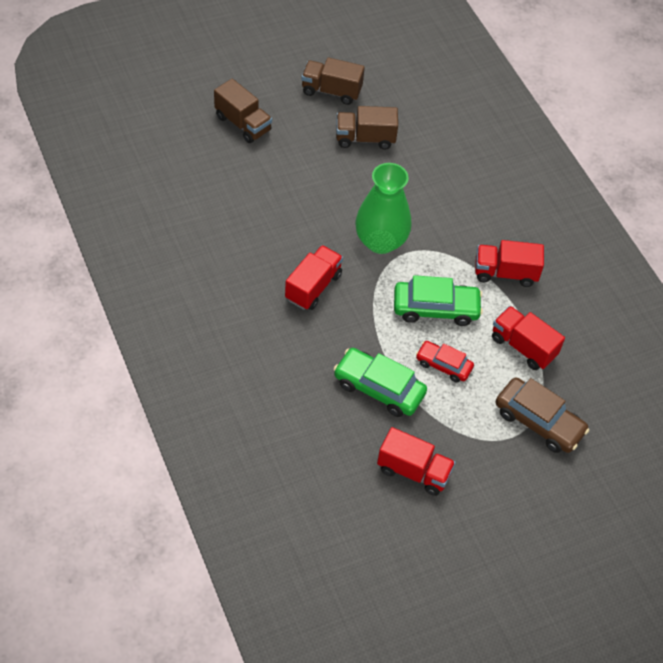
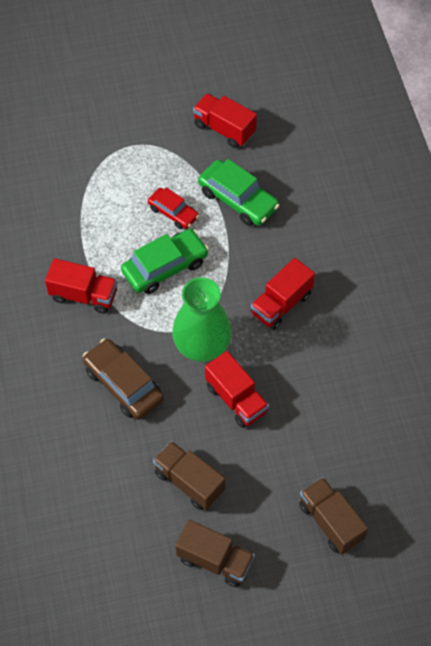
camera: 165 degrees left, 5 degrees up
brown truck [336,106,398,150] -> brown truck turned 150 degrees counterclockwise [153,441,225,510]
green car [394,275,483,326] -> green car turned 135 degrees clockwise [121,229,209,294]
red truck [492,306,565,370] -> red truck moved to [205,351,269,428]
brown car [495,377,589,453] -> brown car moved to [83,339,164,420]

